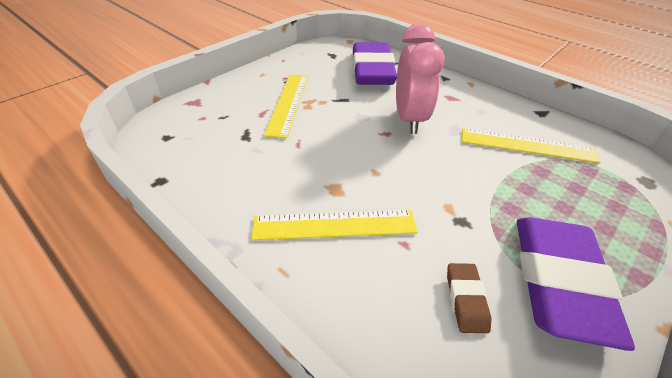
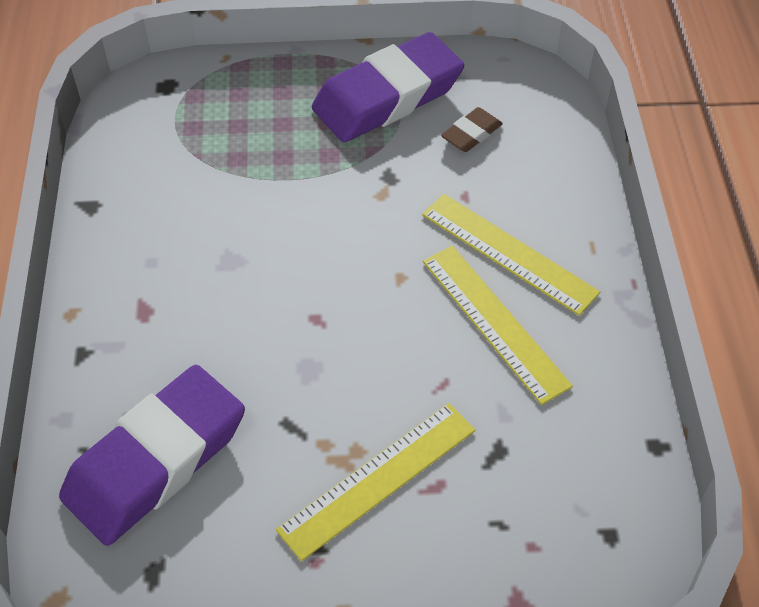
camera: 135 degrees left, 10 degrees up
pink clock [396,23,445,134] -> none
yellow ruler [462,128,600,163] -> yellow ruler moved to [423,246,573,405]

